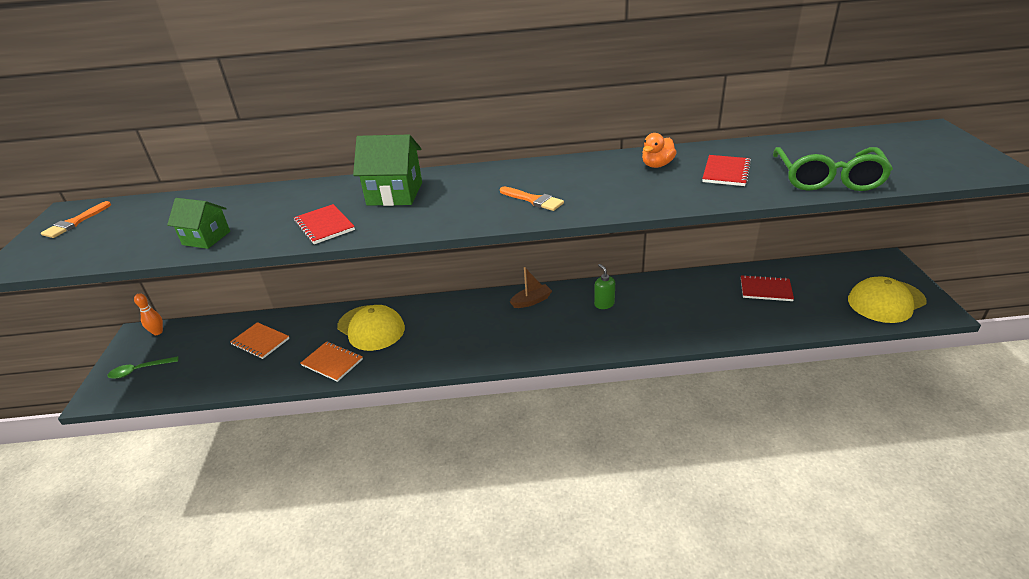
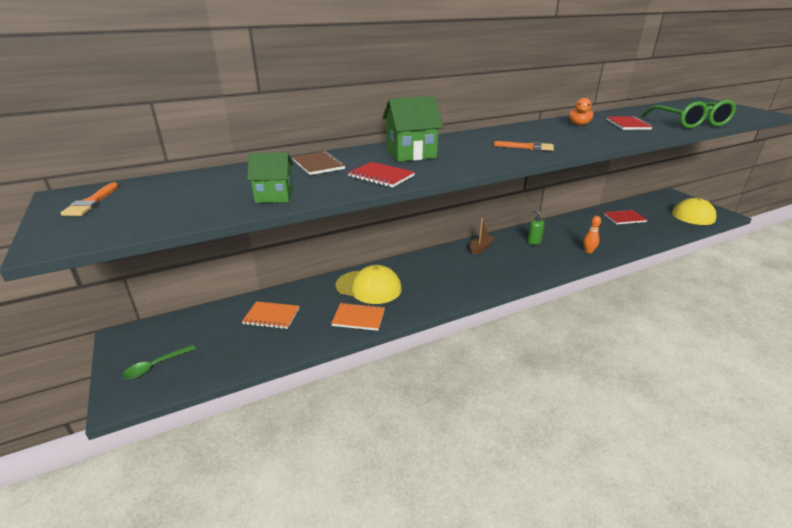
camera: 25 degrees left, 5 degrees down
orange bowling pin [134,293,163,335] -> orange bowling pin moved to [583,216,601,253]
none -> brown notebook [292,151,345,175]

